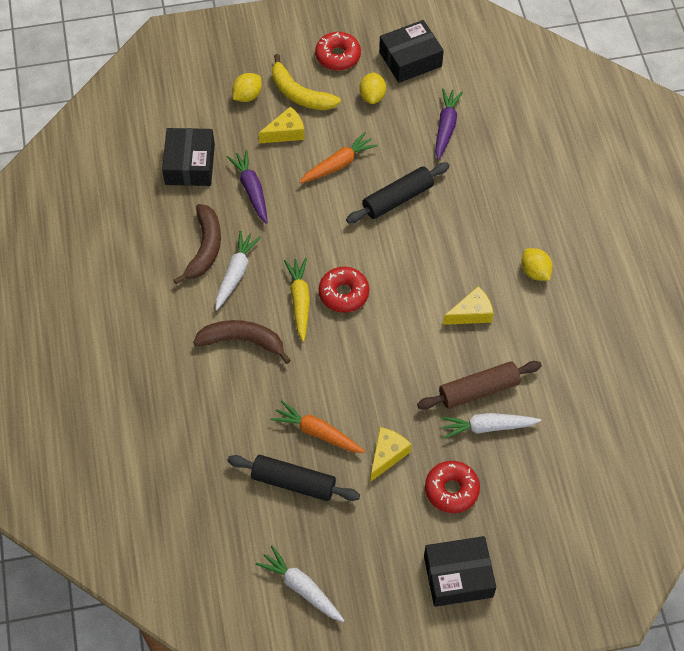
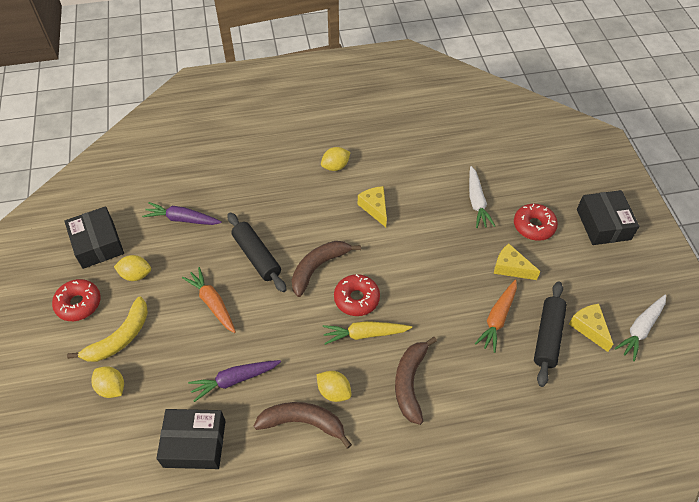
camera: 90 degrees left, 5 degrees down
white carrot [215,231,261,310] -> yellow lemon [317,371,351,402]
yellow cheese [258,106,305,144] -> yellow cheese moved to [569,304,613,352]
brown rolling pin [417,361,542,409] -> none
none -> brown banana [291,241,361,297]

